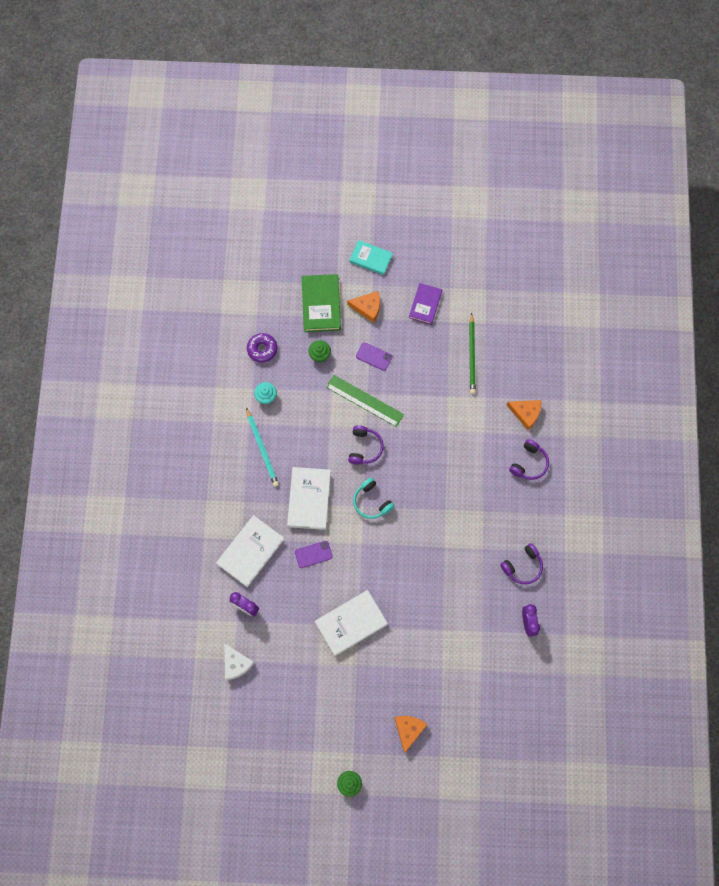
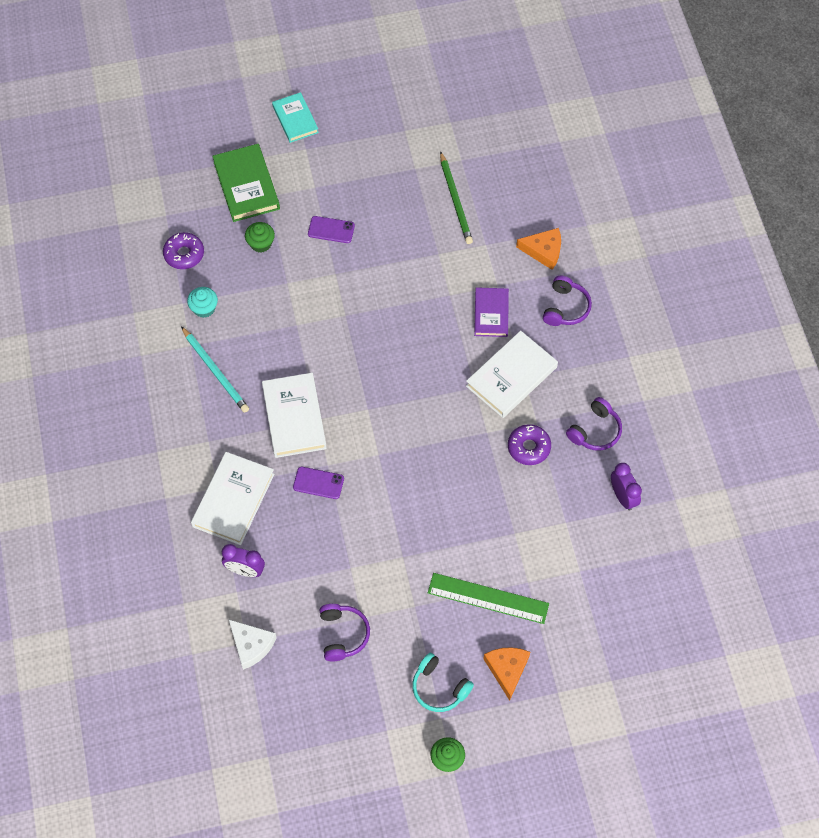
camera: 15 degrees left, 10 degrees down
purple phone [295,541,333,568] -> purple phone turned 45 degrees clockwise [293,467,344,499]
white book [315,590,388,656] -> white book moved to [466,331,558,418]
green ruler [326,375,404,427] -> green ruler moved to [428,573,549,624]
orange cheese [347,291,380,323] -> none
purple headphones [348,425,384,465] -> purple headphones moved to [320,604,370,661]
turquoise book [349,240,392,275] -> turquoise book turned 60 degrees clockwise [272,92,319,143]
turquoise headphones [353,478,394,519] -> turquoise headphones moved to [412,653,474,712]
purple book [409,283,442,325] -> purple book moved to [474,287,509,337]
none -> purple donut [508,424,551,465]

